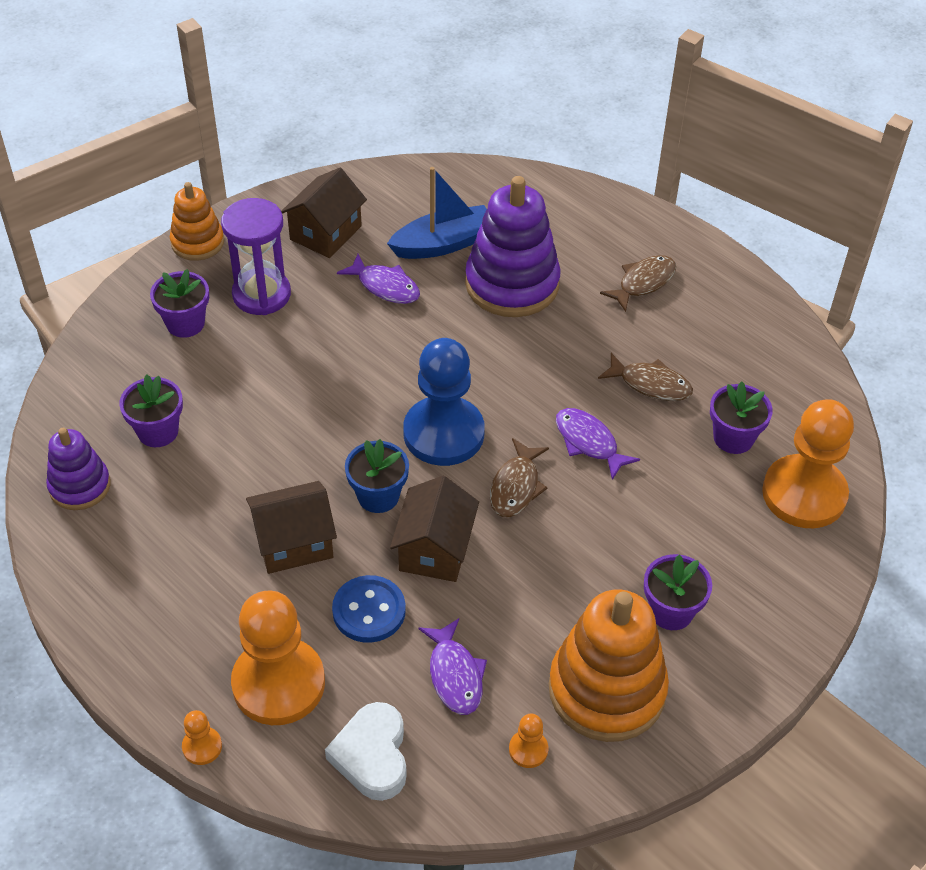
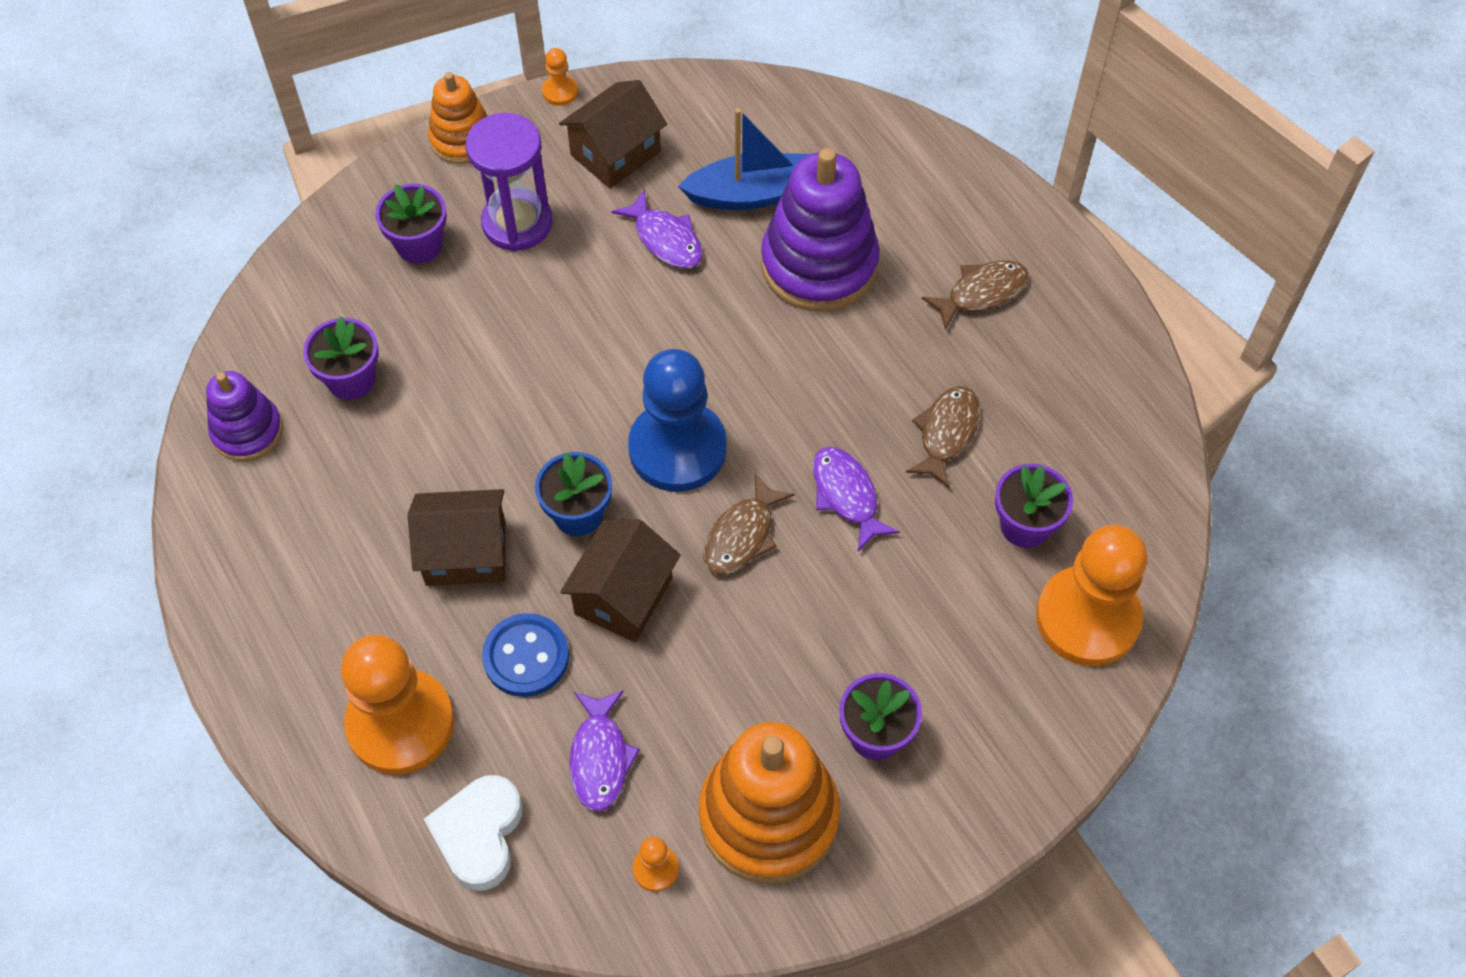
camera: 15 degrees right, 10 degrees up
orange pawn [182,710,222,765] -> orange pawn moved to [542,48,578,106]
brown fish [598,353,693,401] -> brown fish turned 105 degrees counterclockwise [906,386,980,489]

